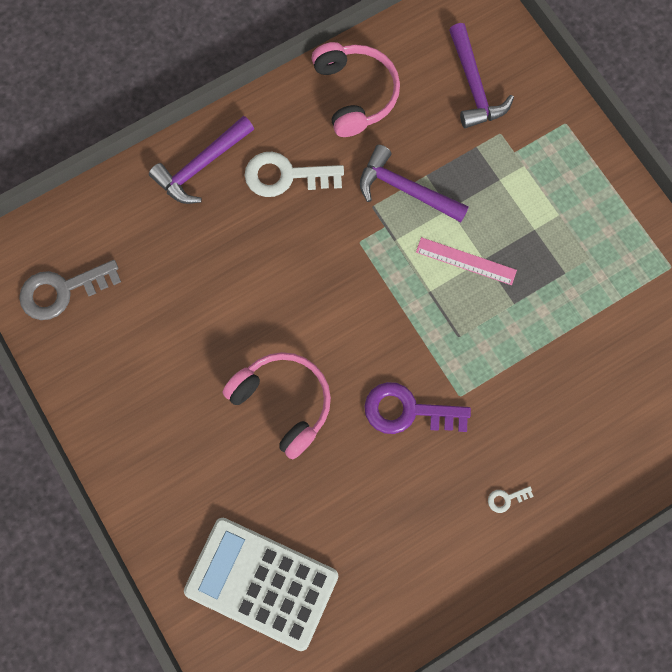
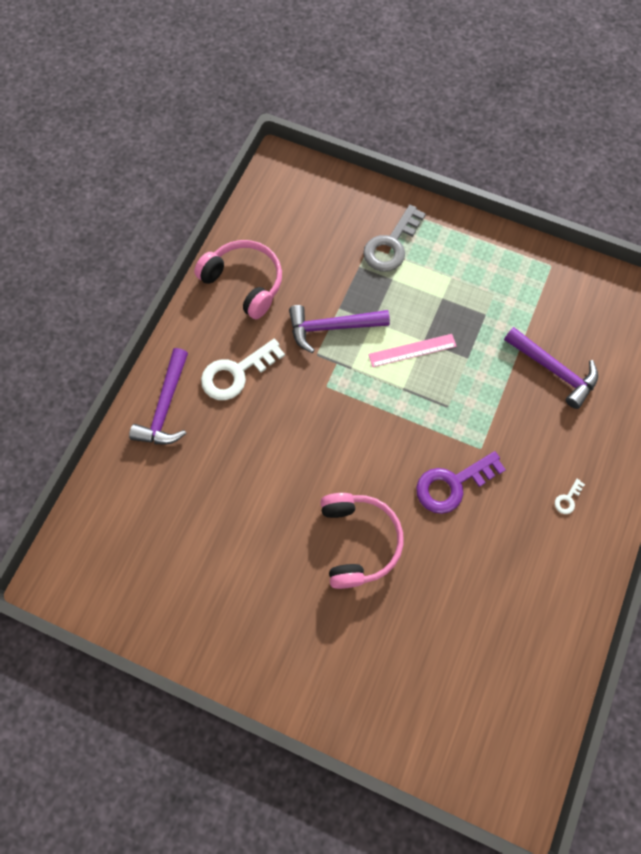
camera: 35 degrees left, 5 degrees down
grey key [19,260,121,320] -> grey key moved to [363,205,426,272]
white calculator [184,518,338,651] -> none
pink headphones [223,352,331,459] -> pink headphones turned 75 degrees clockwise [320,493,404,589]
purple hammer [449,23,514,128] -> purple hammer moved to [504,327,598,409]

